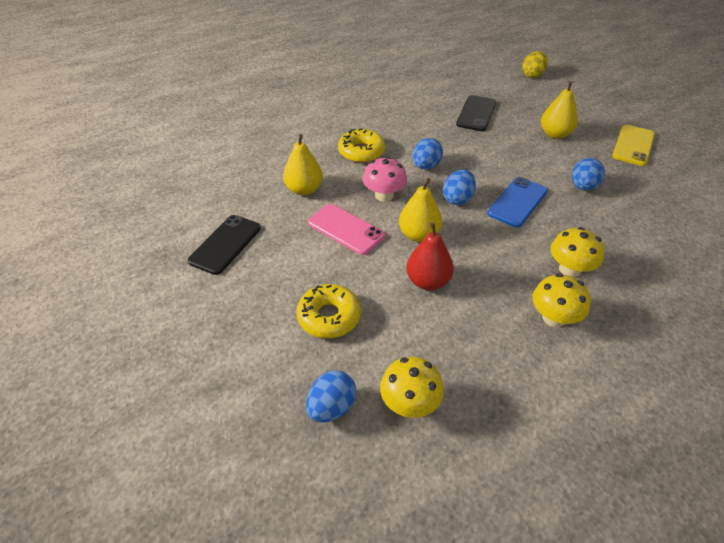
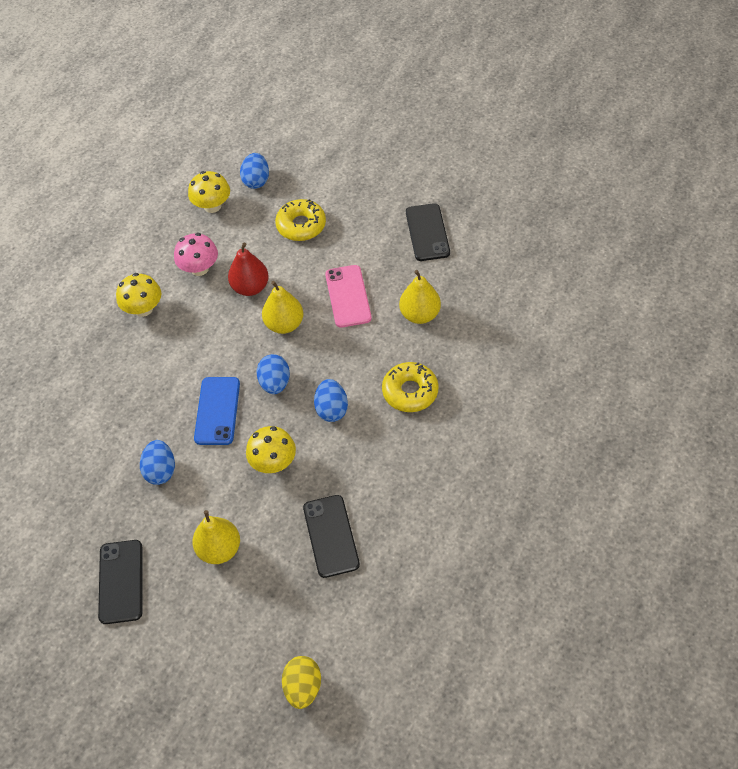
camera: 150 degrees right, 10 degrees up
pink phone [308,204,385,255] -> pink phone turned 75 degrees clockwise [325,265,372,328]
pink mushroom [363,156,407,202] -> pink mushroom moved to [174,233,218,276]
yellow mushroom [551,227,604,277] -> yellow mushroom moved to [246,426,296,473]
yellow phone [612,125,655,166] -> black phone [98,540,142,624]

